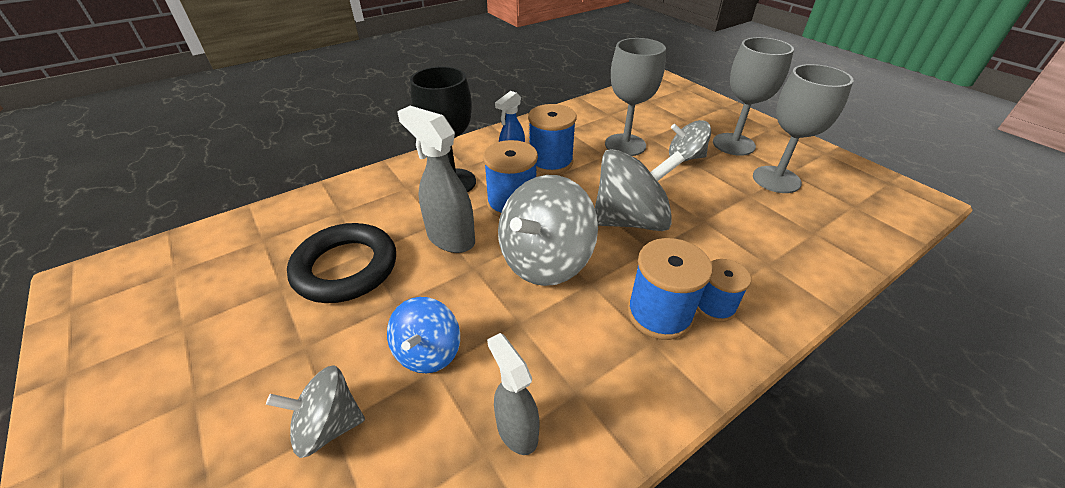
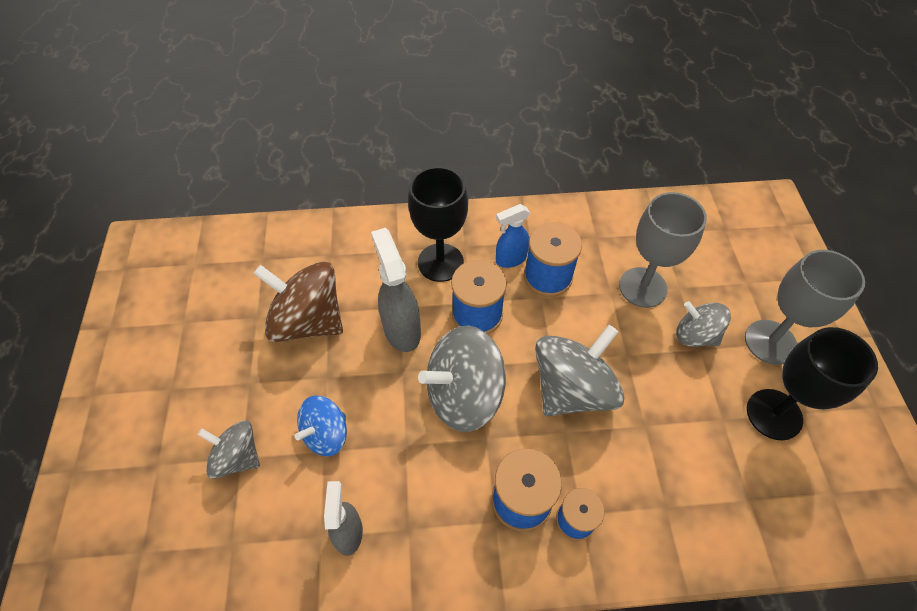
camera: 30 degrees right, 15 degrees up
black ring [287,223,396,303] -> brown spinning top [253,262,343,342]
grey spinning top [595,149,685,231] -> grey spinning top turned 60 degrees counterclockwise [535,325,624,416]
grey goblet [753,64,853,193] -> black goblet [747,327,878,440]

